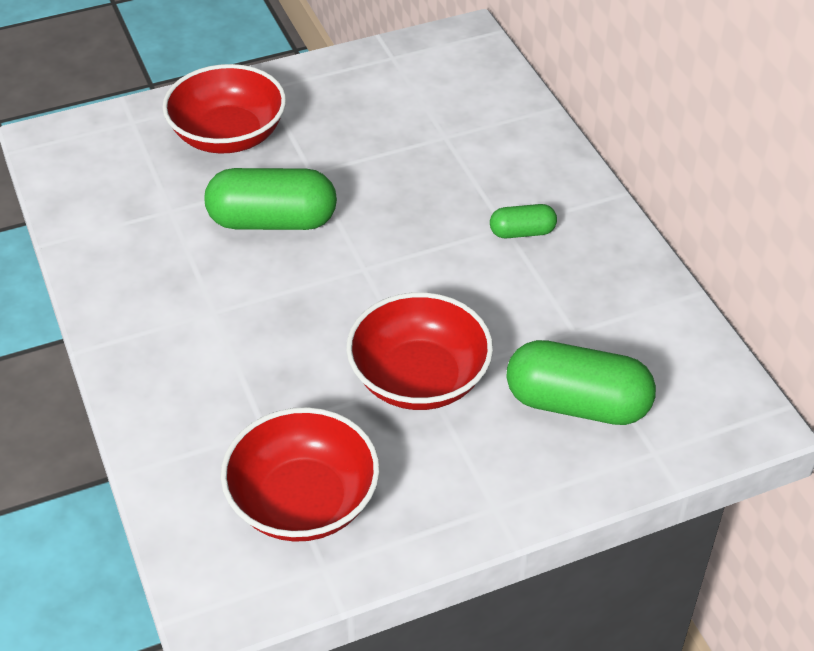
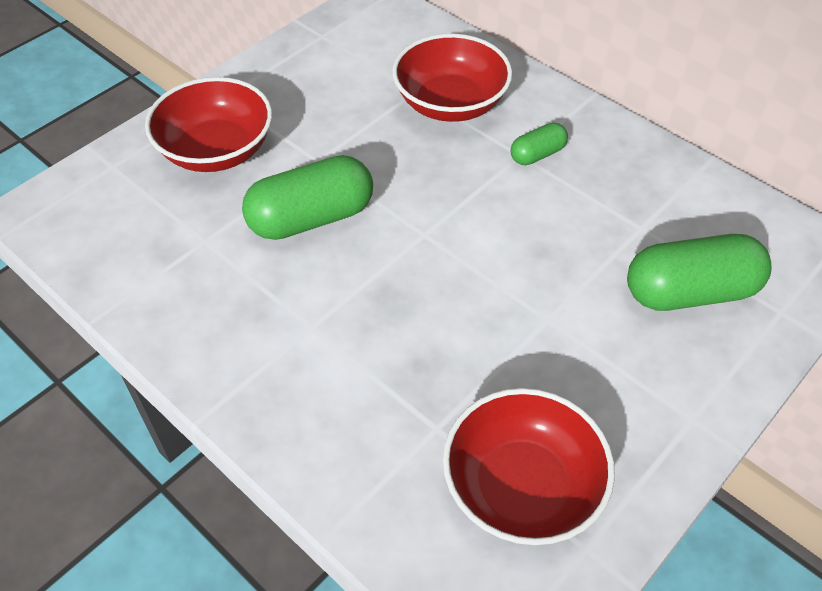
camera: 25 degrees left, 5 degrees up
red bowl [346,292,493,410] -> red bowl moved to [392,34,513,122]

